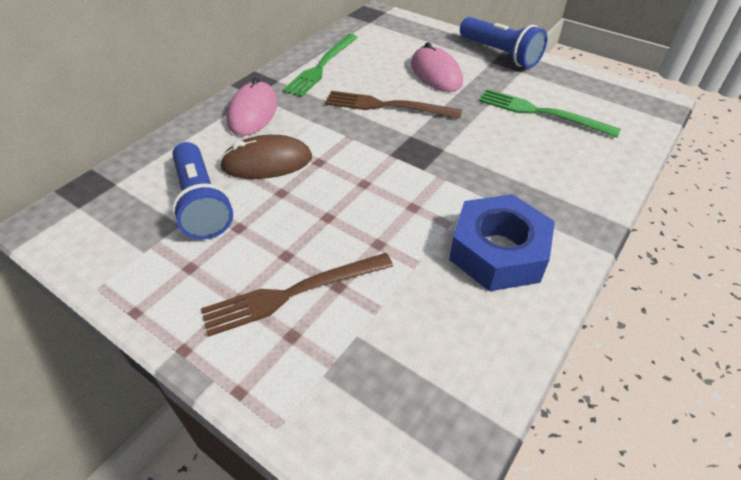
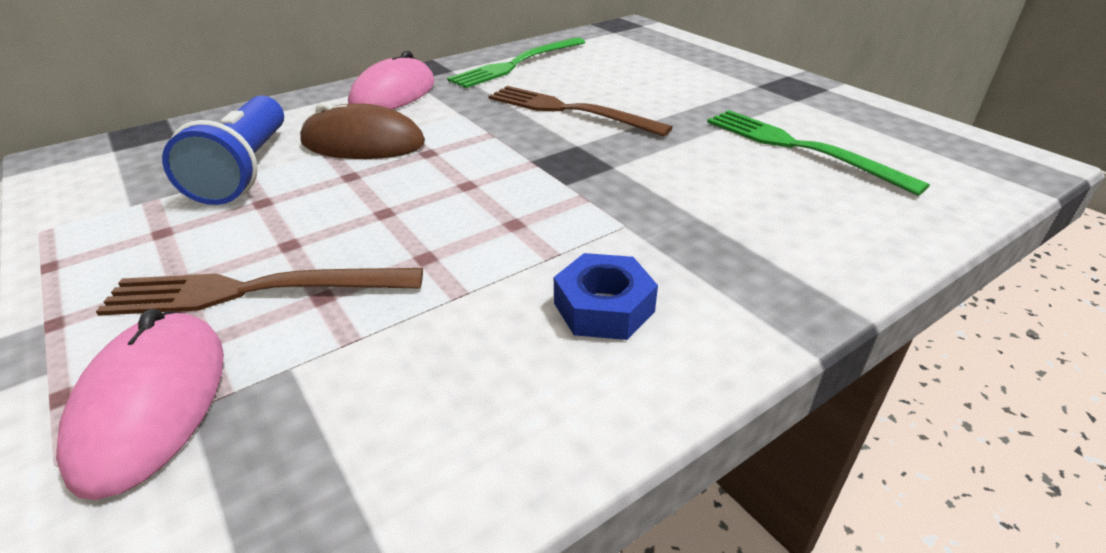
camera: 20 degrees right, 10 degrees down
pink mouse [411,42,463,92] -> pink mouse moved to [56,309,224,500]
blue nut [449,194,555,291] -> blue nut [554,253,658,340], size x0.56
blue flashlight [460,17,548,68] -> none

